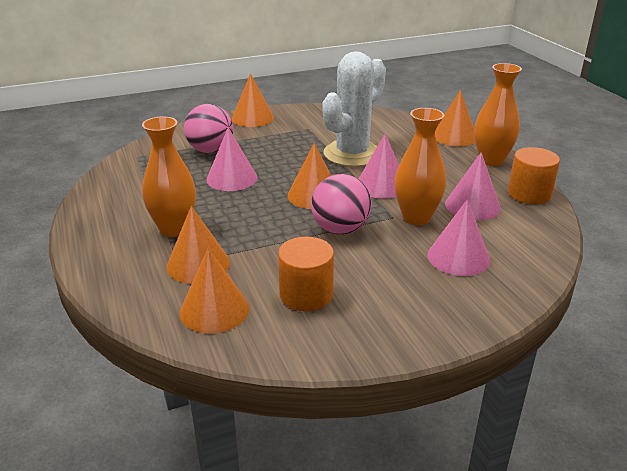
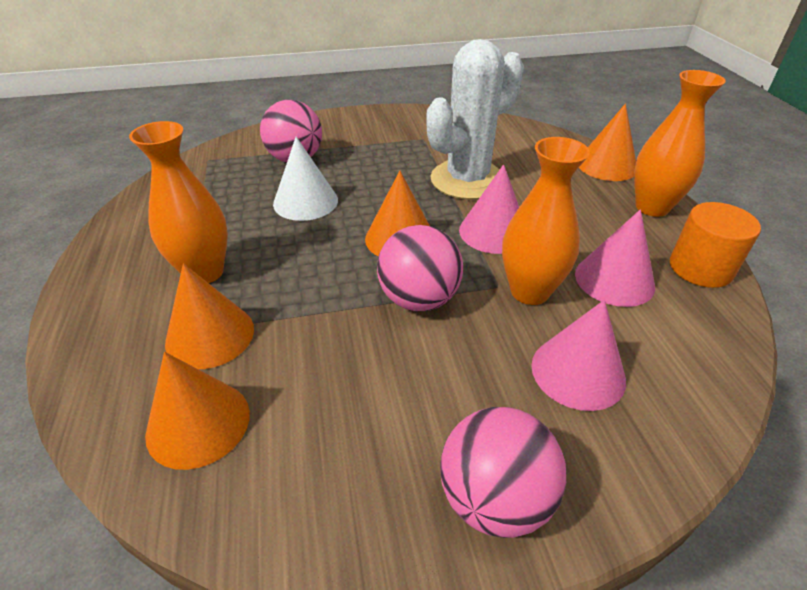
camera: 10 degrees right, 10 degrees up
pink cone [206,128,257,191] -> white cone [273,137,338,221]
orange cone [232,73,274,127] -> none
orange cylinder [278,237,334,311] -> none
none -> pink ball [440,407,566,538]

